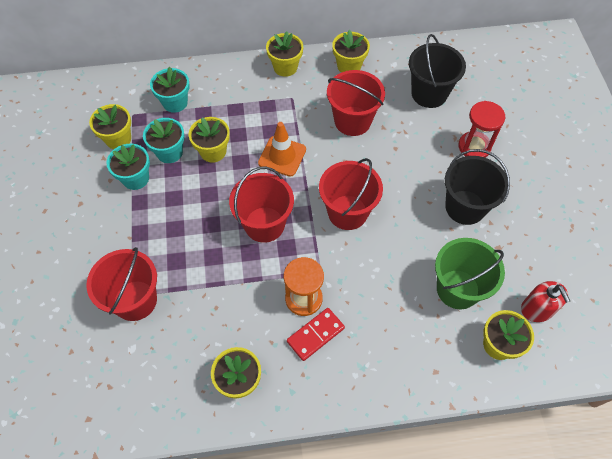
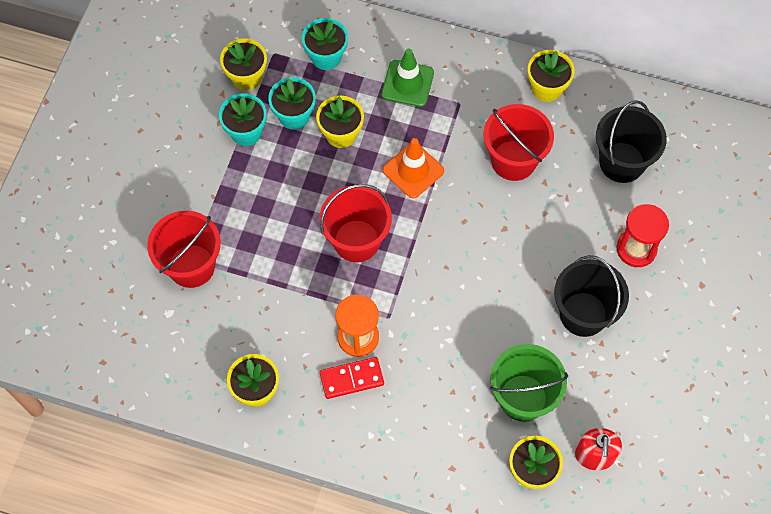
camera: 25 degrees right, 5 degrees up
yellow flower pot [266,31,303,77] -> none
red bucket [319,158,383,230] -> none
none -> green traffic cone [382,49,434,107]

